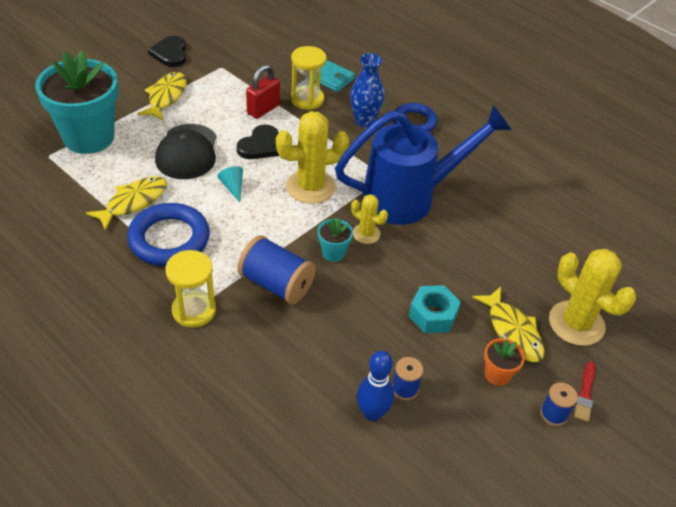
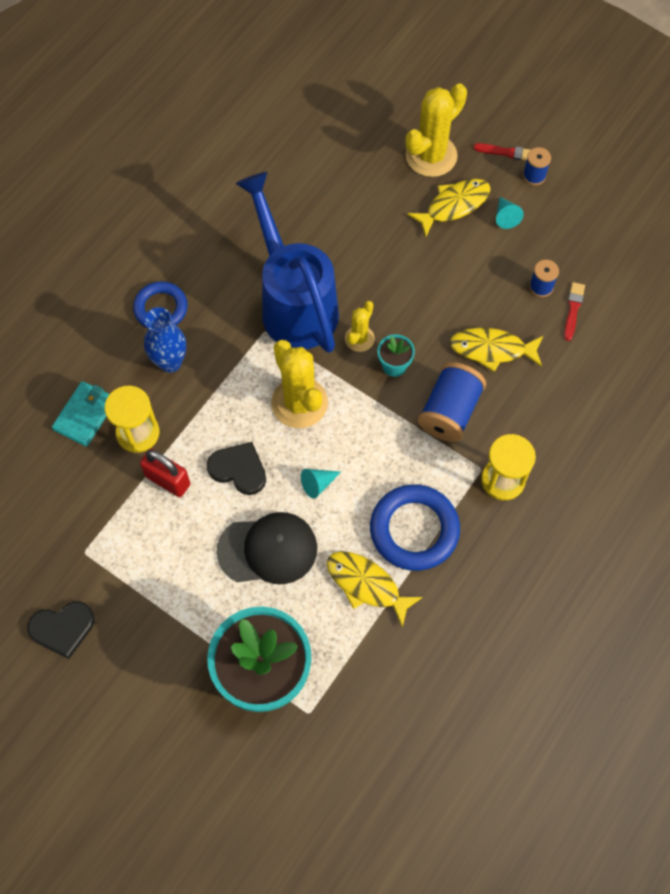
camera: 95 degrees left, 20 degrees up
yellow fish [137,72,187,121] -> yellow fish moved to [450,328,543,372]
blue bowling pin [357,351,394,421] -> red brush [564,282,585,341]
turquoise nut [409,285,461,333] -> none
orange flower pot [484,338,525,386] -> turquoise cone [496,197,524,229]

